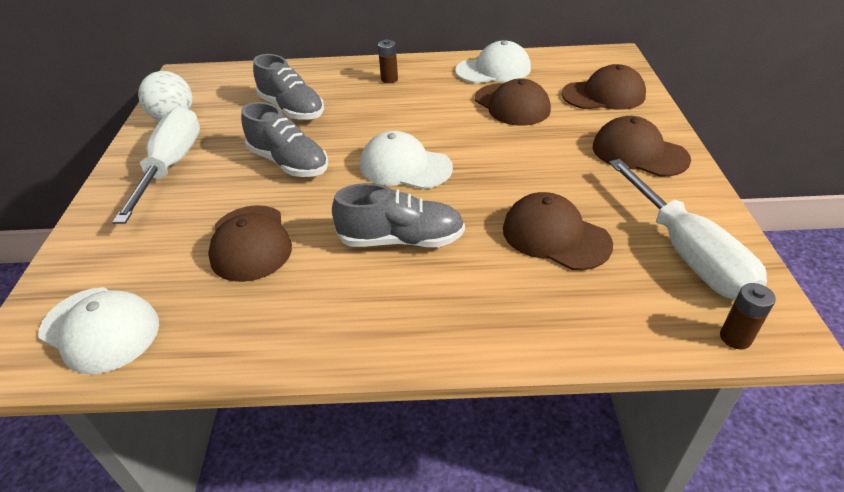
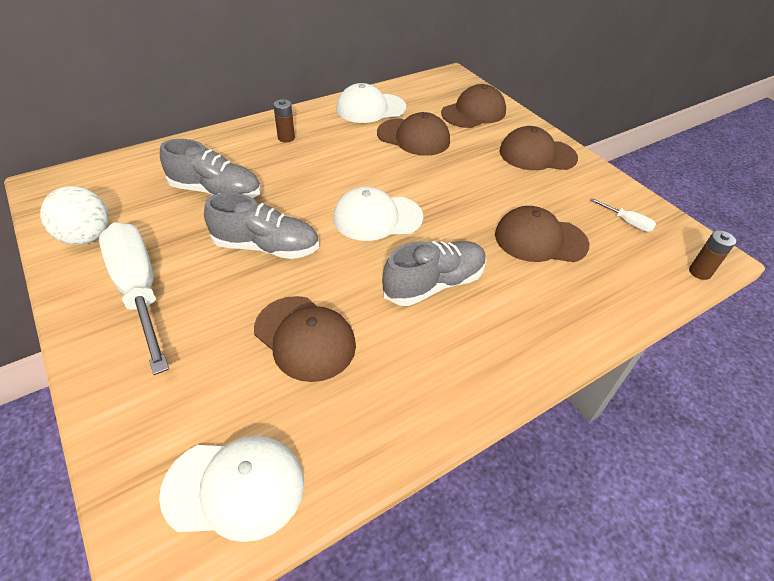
camera: 35 degrees left, 5 degrees up
white cap [455,41,531,83] -> white cap turned 150 degrees counterclockwise [336,83,406,123]
white screwdriver [609,159,767,300] -> white screwdriver [590,198,656,232], size x0.40

